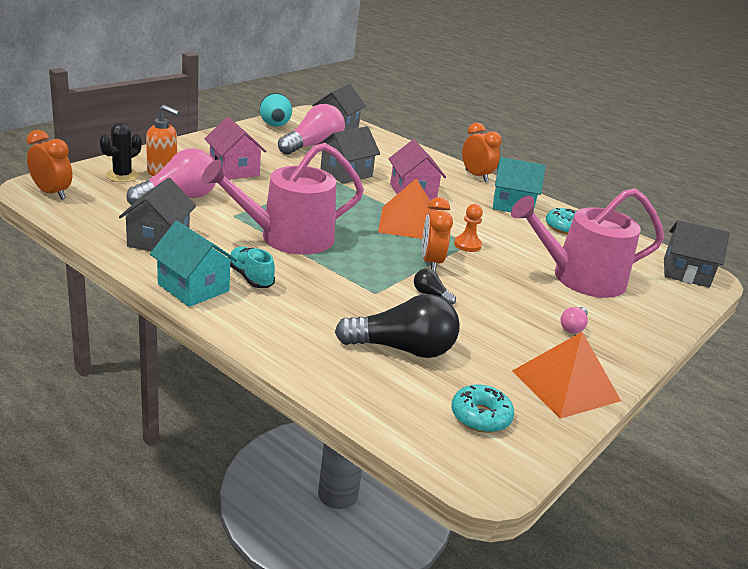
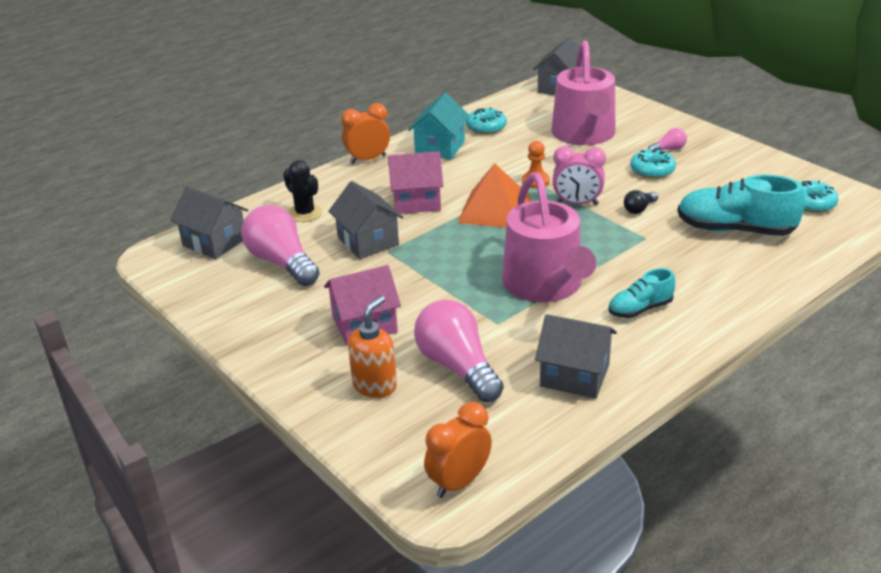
camera: 75 degrees left, 5 degrees up
black cactus [100,123,142,182] -> black cactus moved to [283,160,322,222]
turquoise house [150,221,237,307] -> none
turquoise egg [260,93,292,127] -> none
black light bulb [335,294,460,358] -> turquoise shoe [677,175,805,236]
orange clock [422,197,453,271] -> pink clock [552,146,606,205]
orange pyramid [512,332,621,419] -> none
pink light bulb [561,307,588,334] -> pink light bulb turned 60 degrees counterclockwise [648,128,687,150]
none -> turquoise donut [630,148,676,179]

